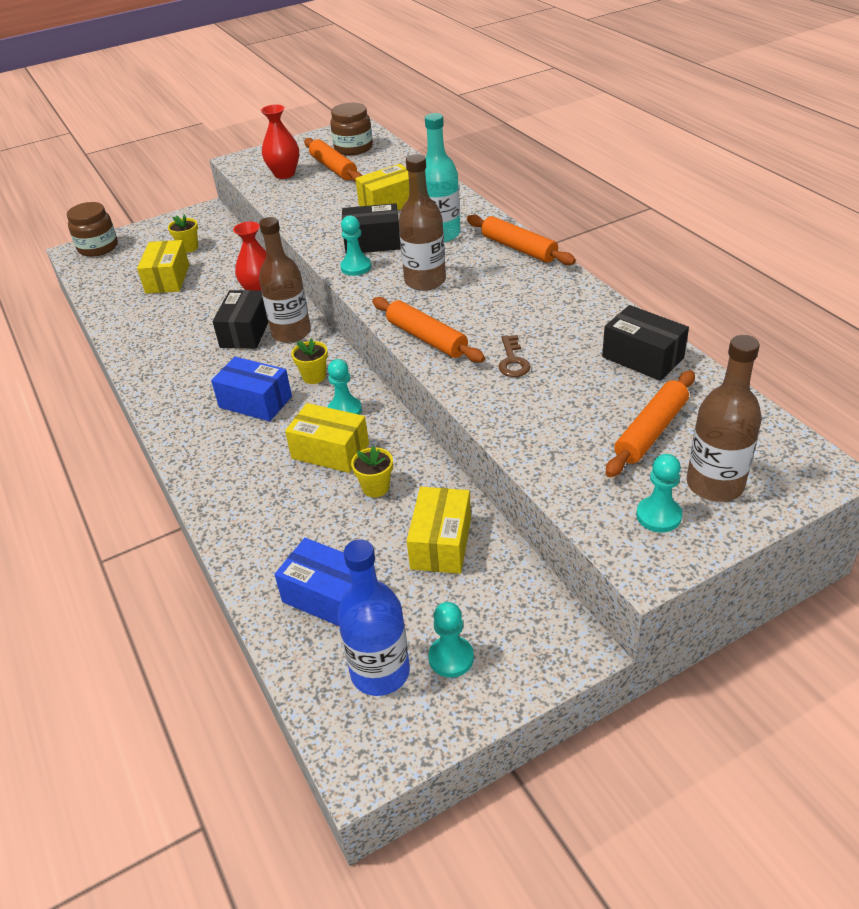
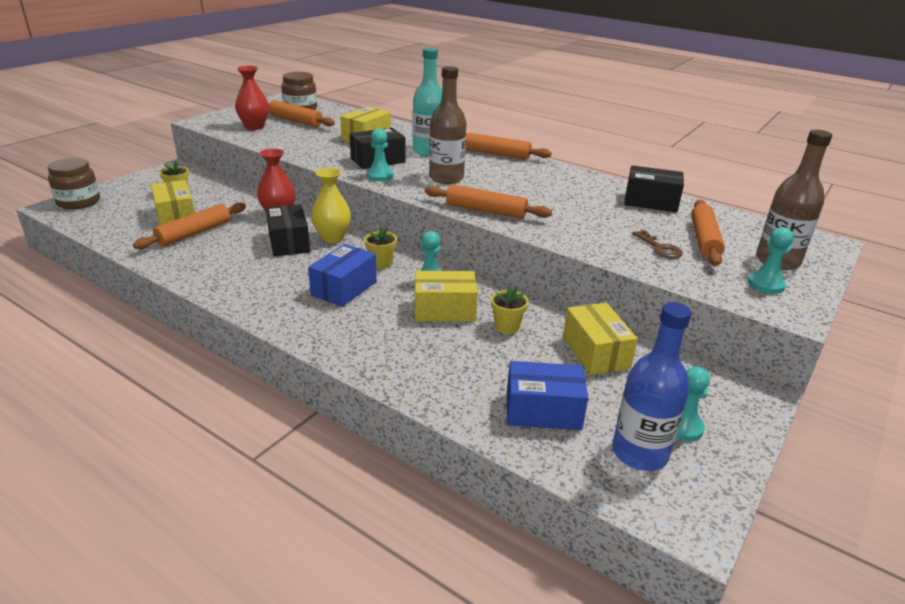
camera: 30 degrees left, 10 degrees down
blue box [211,357,292,421] -> blue box turned 60 degrees counterclockwise [308,244,377,307]
brown bottle [259,217,311,343] -> yellow vase [311,168,351,243]
brown key [499,335,531,377] -> brown key moved to [632,230,683,259]
none -> orange rolling pin [133,202,246,249]

